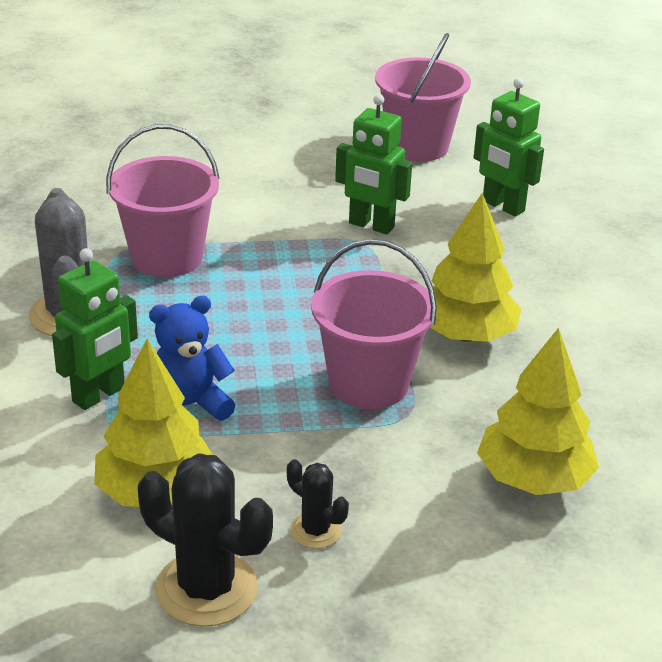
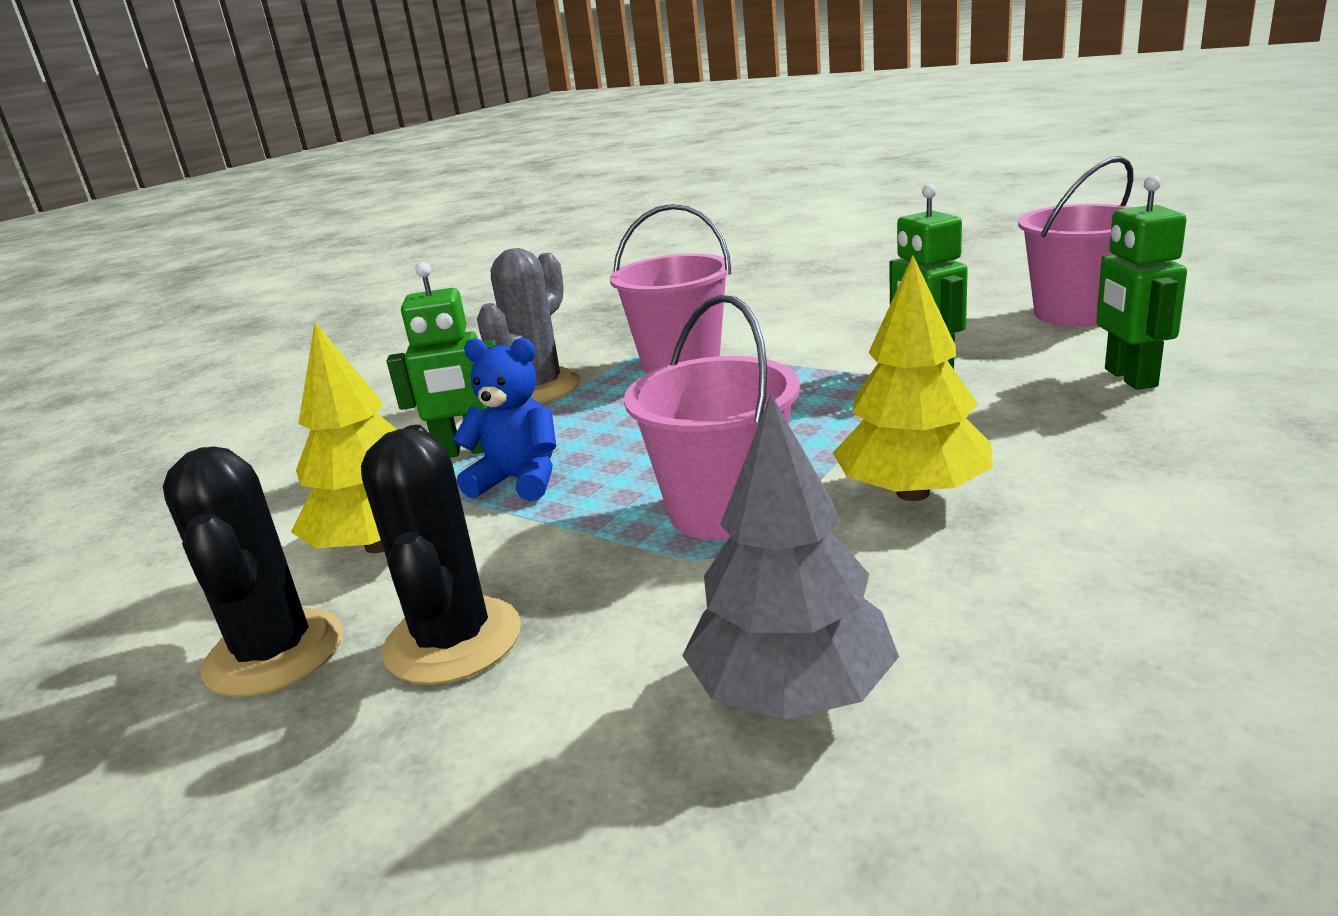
camera: 45 degrees right, 10 degrees down
black cactus [287,459,349,549] -> black cactus [361,425,521,685], size x1.89
yellow tree [477,328,599,495] -> grey tree [682,394,899,720]

